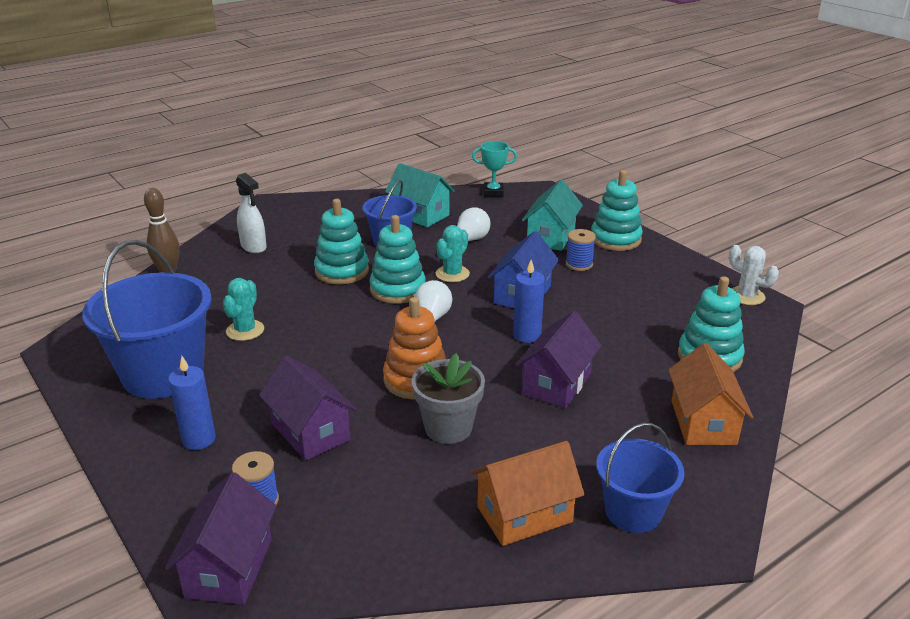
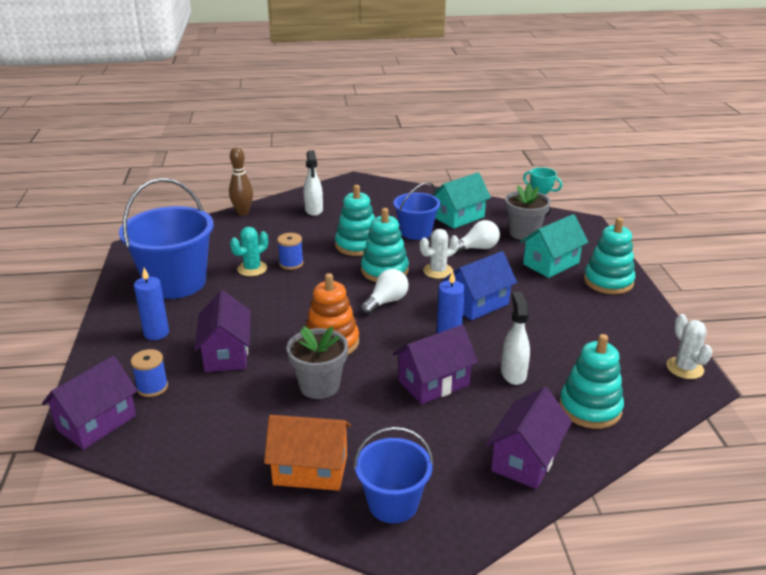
camera: 30 degrees right, 0 degrees up
turquoise house [385,163,455,227] -> turquoise house turned 75 degrees clockwise [431,172,491,229]
turquoise cactus [436,225,470,282] -> white cactus [420,229,459,279]
blue spool [566,229,596,271] -> blue spool moved to [277,233,303,270]
orange house [668,343,753,445] -> purple house [486,387,572,489]
none -> white spray bottle [501,292,530,385]
none -> grey flower pot [505,183,551,240]

